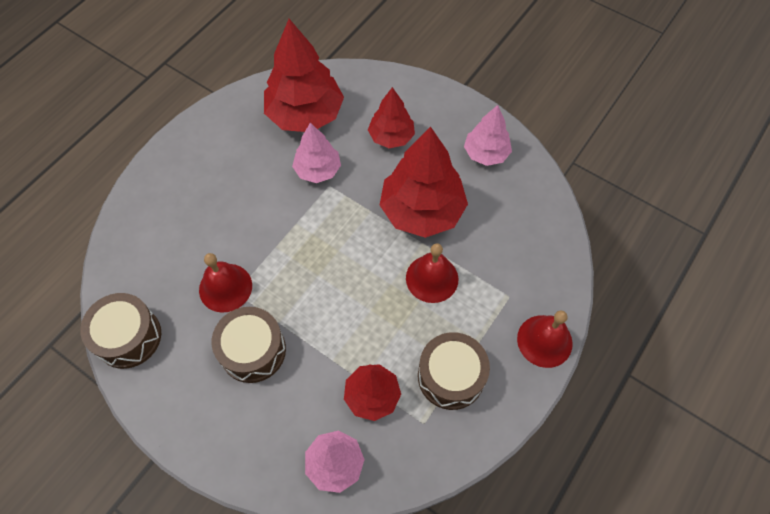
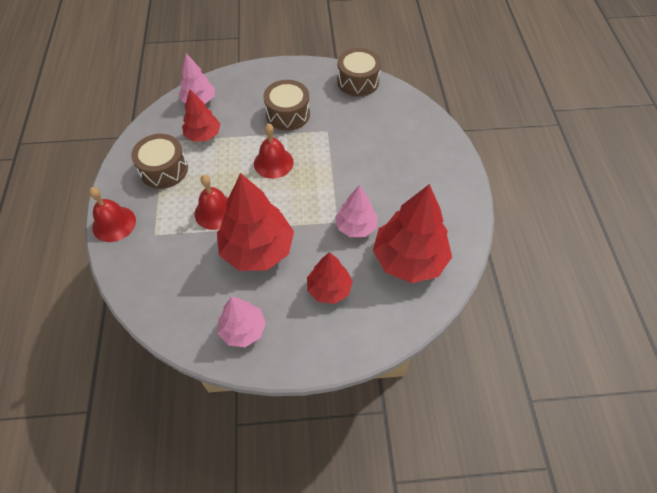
camera: 140 degrees right, 5 degrees down
red bell [199,253,252,313] -> red bell moved to [254,123,294,179]

